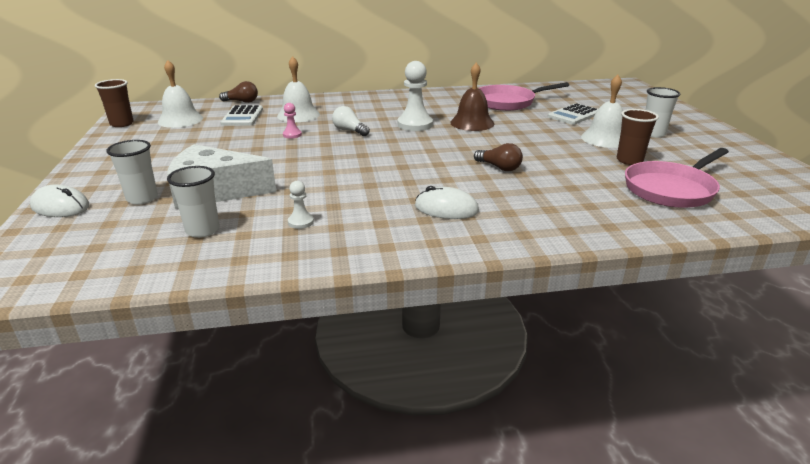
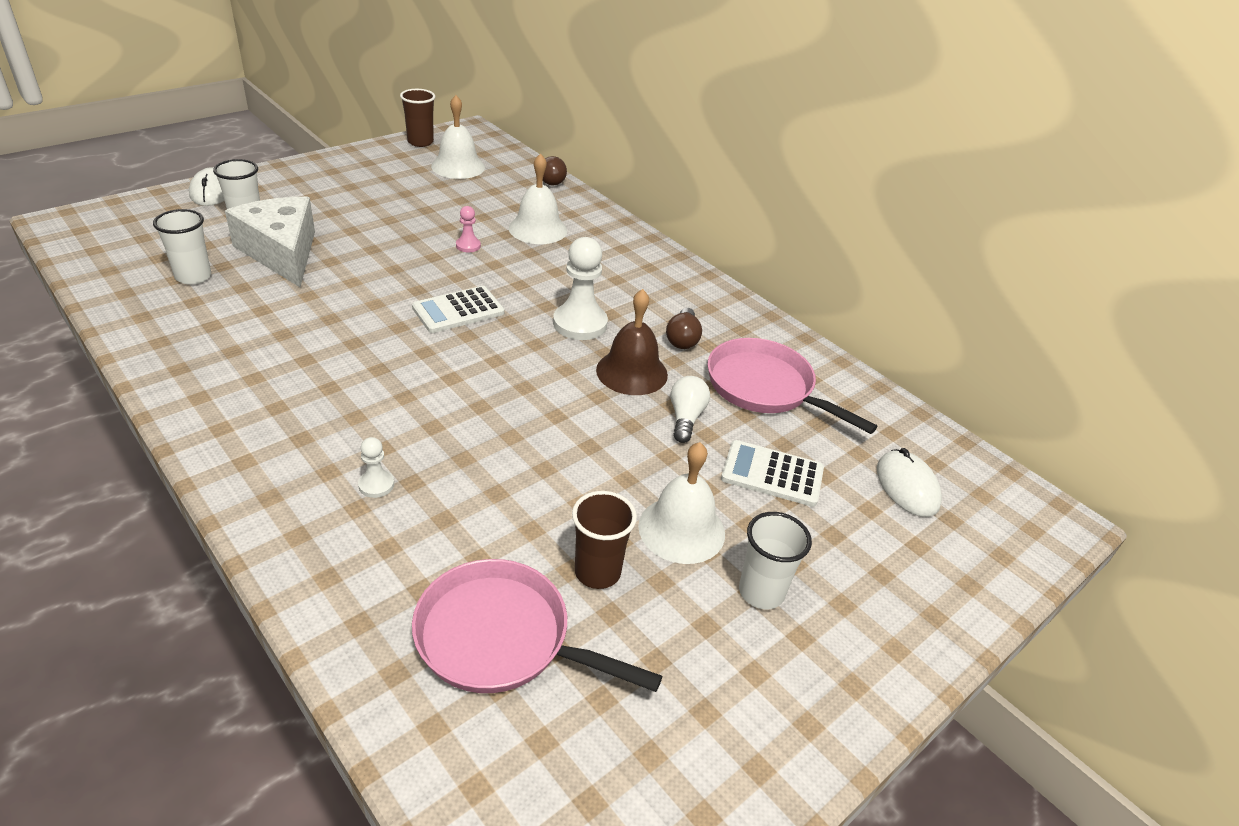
camera: 55 degrees right, 10 degrees up
white calculator [221,105,263,126] -> white calculator moved to [412,286,505,333]
white pawn [288,181,314,229] -> white pawn moved to [358,437,394,498]
white light bulb [332,106,370,136] -> white light bulb moved to [671,376,710,443]
white mouse [415,186,479,219] -> white mouse moved to [877,448,942,517]
brown light bulb [474,143,523,171] -> brown light bulb moved to [666,308,702,349]

